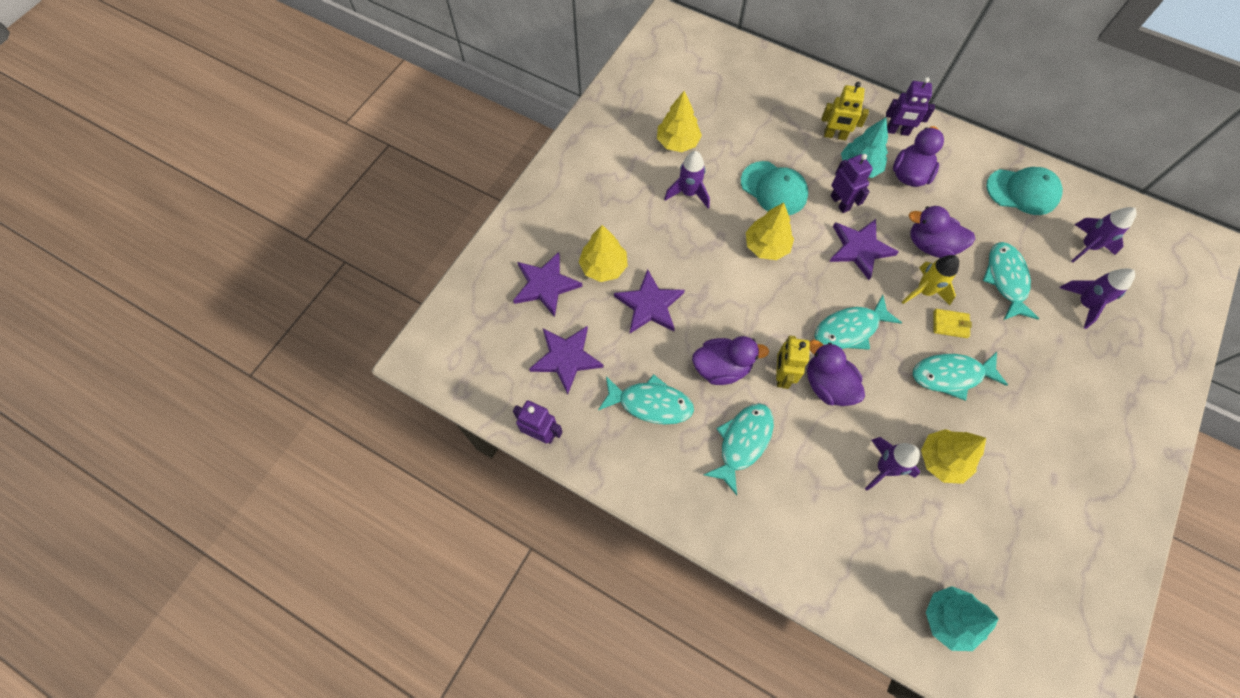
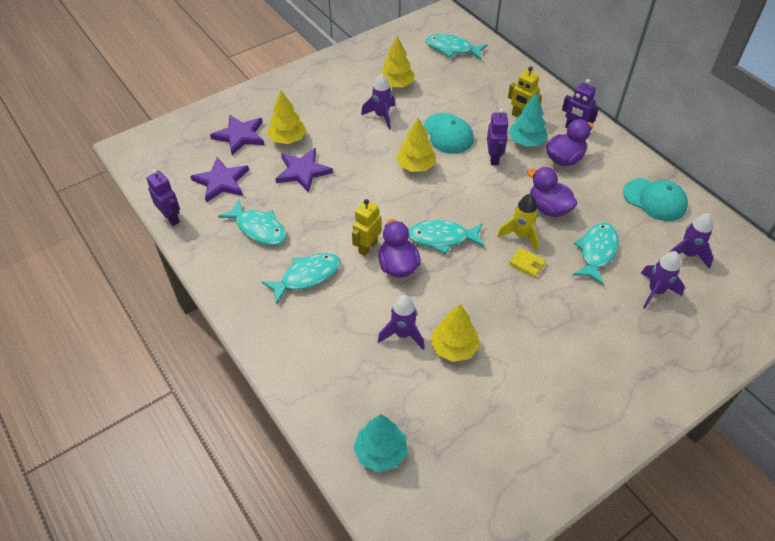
camera: 25 degrees right, 15 degrees down
purple duck [692,336,769,385] -> none
purple star [829,219,899,280] -> none
turquoise fish [913,352,1008,401] -> turquoise fish moved to [426,34,487,60]

